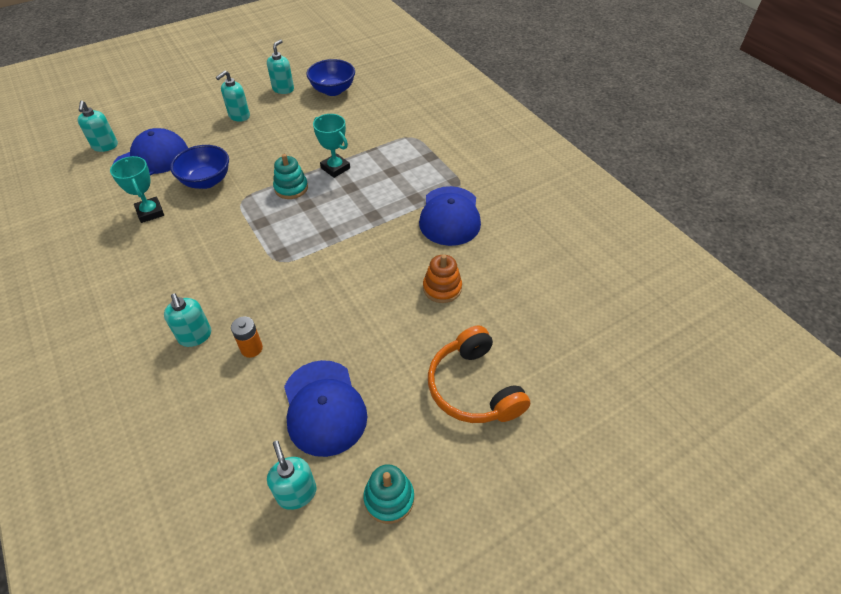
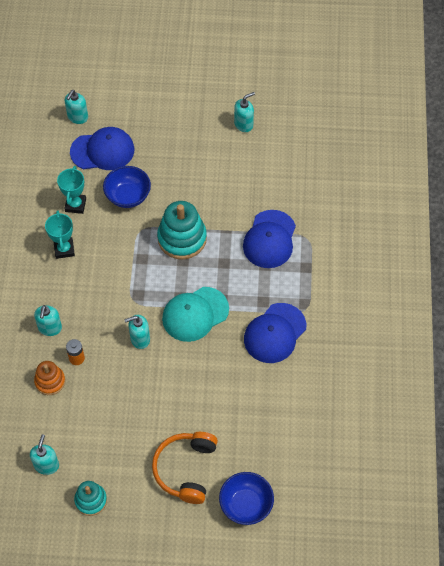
camera: 35 degrees right, 10 degrees up
turquoise soap dispenser [216,71,250,122] -> turquoise soap dispenser moved to [124,315,150,349]
turquoise stacking toy [273,154,308,199] -> turquoise stacking toy [157,201,207,260], size x1.71
blue cap [284,360,367,457] -> blue cap moved to [243,210,296,268]
blue bowl [306,59,355,96] -> blue bowl moved to [219,472,274,525]
turquoise trophy [313,114,350,178] -> turquoise trophy moved to [45,211,75,259]
orange stacking toy [423,254,462,303] -> orange stacking toy moved to [34,361,65,395]
none -> turquoise cap [162,287,229,342]

